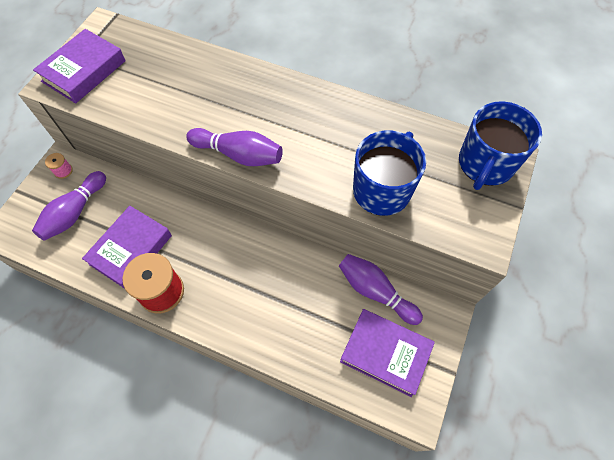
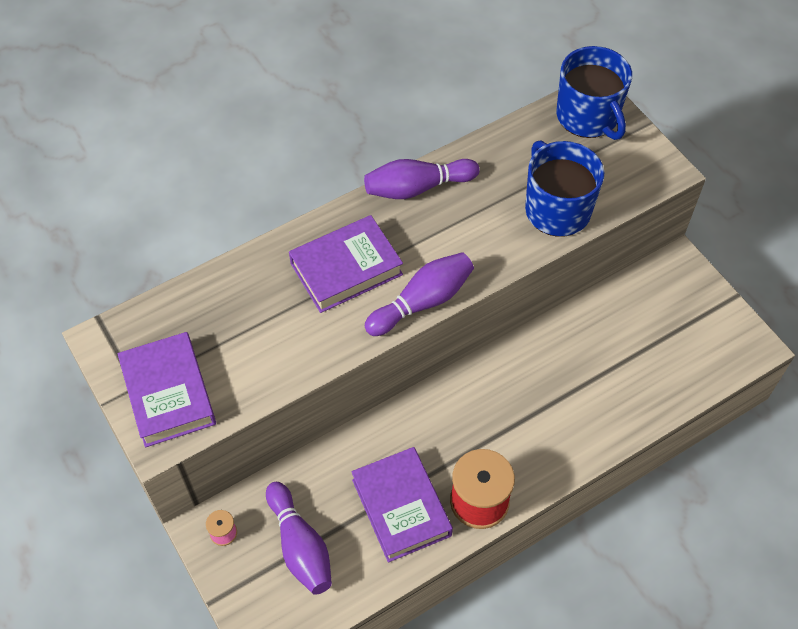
camera: 55 degrees left, 5 degrees down
purple bowling pin [339,254,423,325] -> purple bowling pin moved to [364,159,479,199]
purple book [340,309,435,397] -> purple book moved to [289,215,403,313]

